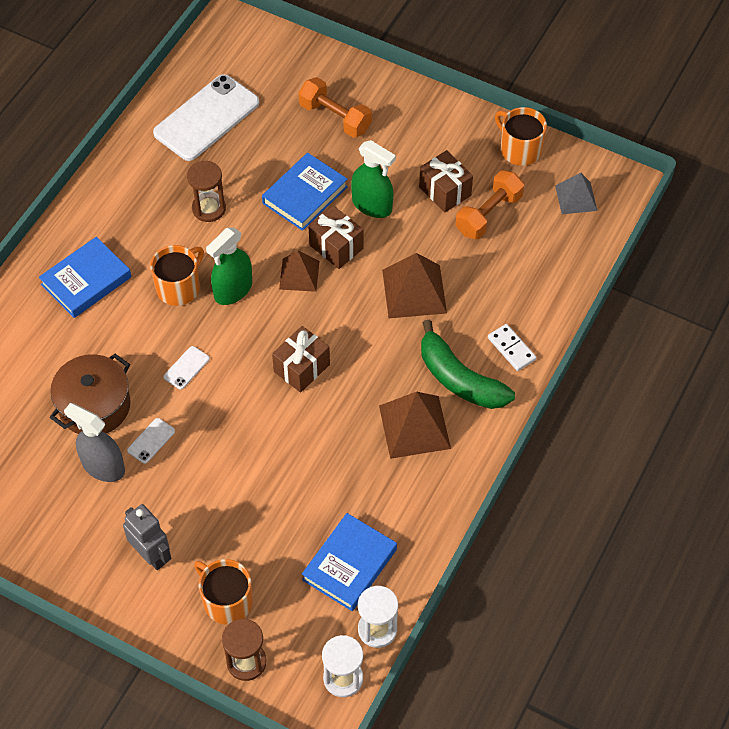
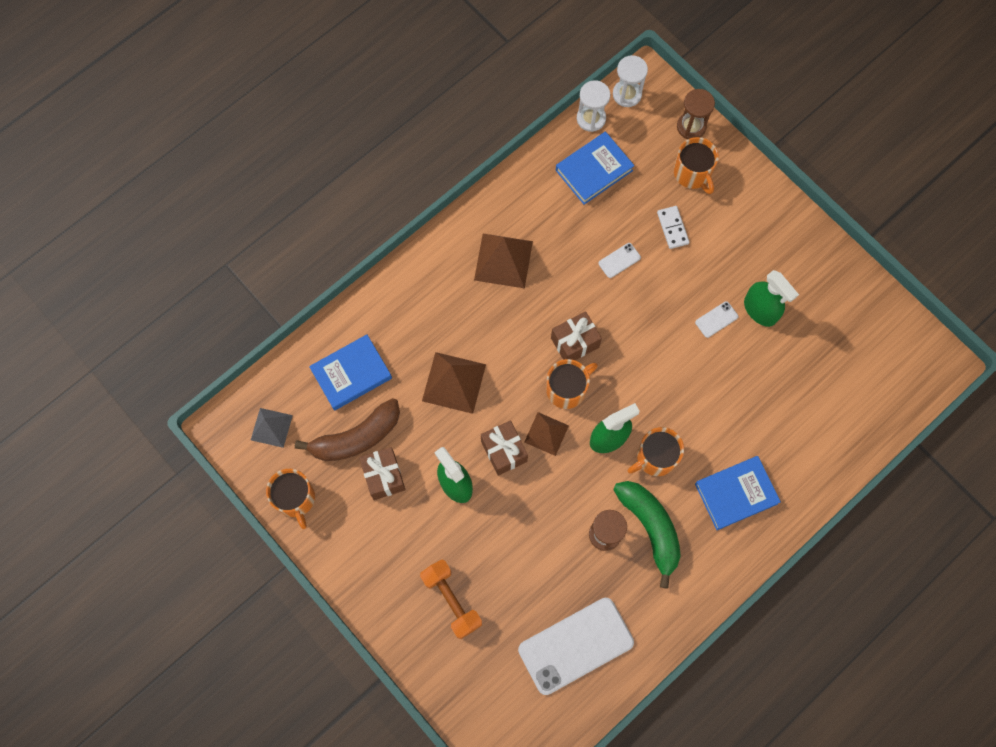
camera: 160 degrees left, 15 degrees up
brown pot [50,354,130,434] -> none
grey spray bottle [64,403,125,482] -> green spray bottle [744,270,799,327]
grey robot [123,504,171,570] -> none
white phone [163,346,210,390] -> white phone moved to [598,243,641,278]
blue book [262,153,348,231] -> blue book moved to [309,334,392,411]
green banana [421,320,515,409] -> green banana moved to [613,481,681,588]
orange dumbbell [455,170,524,239] -> brown banana [295,398,400,461]
white domino [488,324,536,371] -> white domino moved to [657,206,690,249]
none -> orange mug [546,359,598,409]

